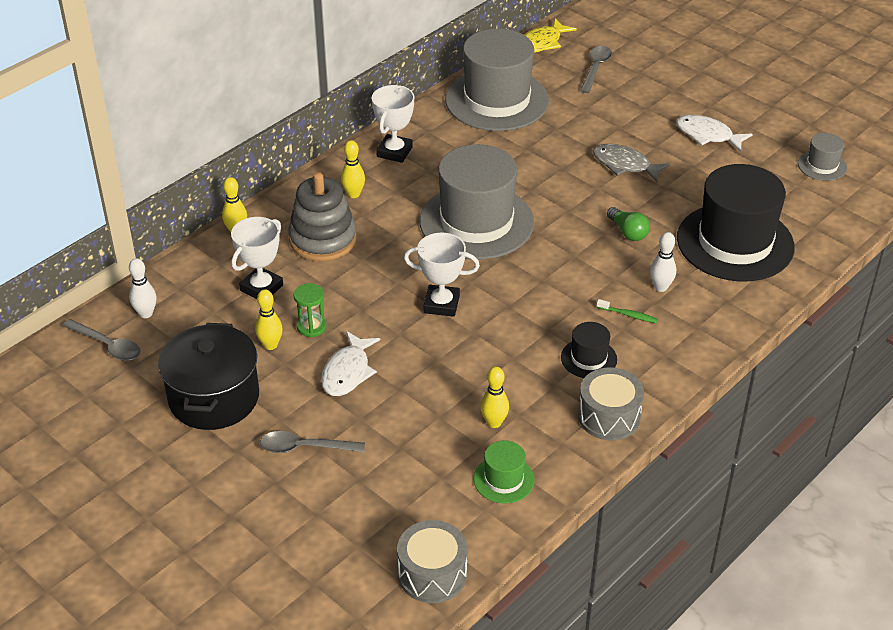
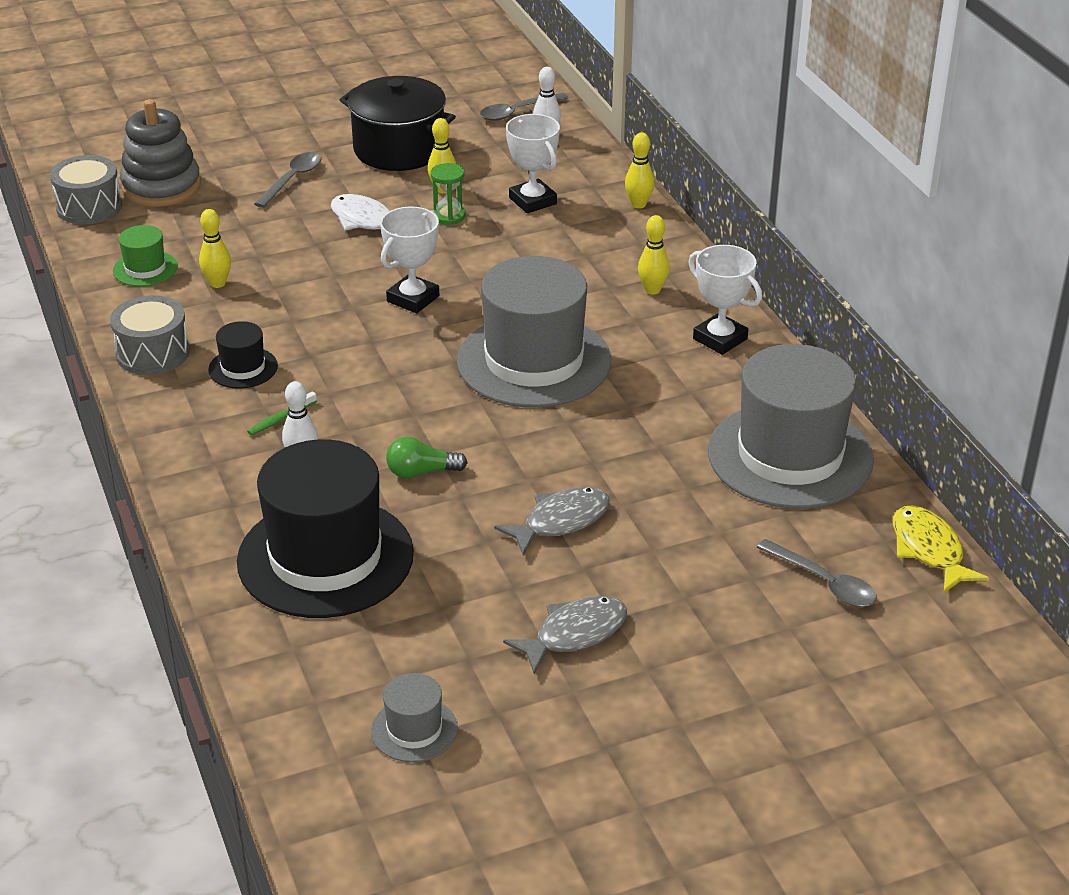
camera: 115 degrees right, 5 degrees down
grey stacking toy [288,172,357,261] -> grey stacking toy moved to [120,99,201,207]
white fish [676,115,753,152] -> grey fish [503,596,627,674]

